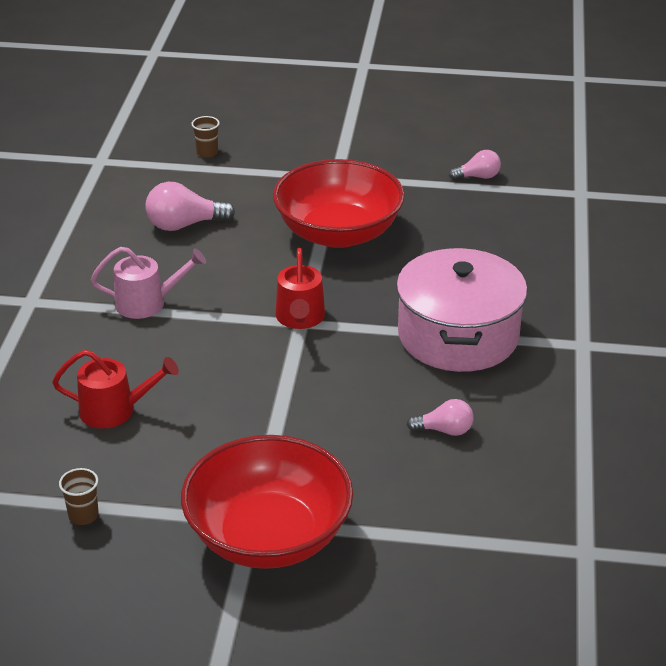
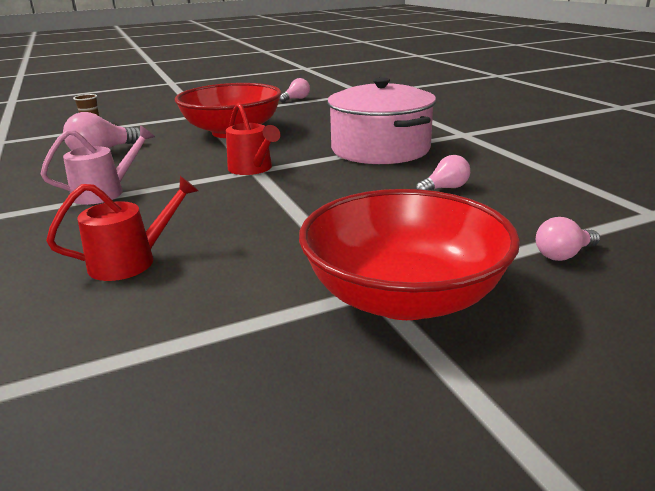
camera: 30 degrees left, 10 degrees down
brown cup [59,468,99,525] -> none
none -> pink light bulb [536,217,600,261]

